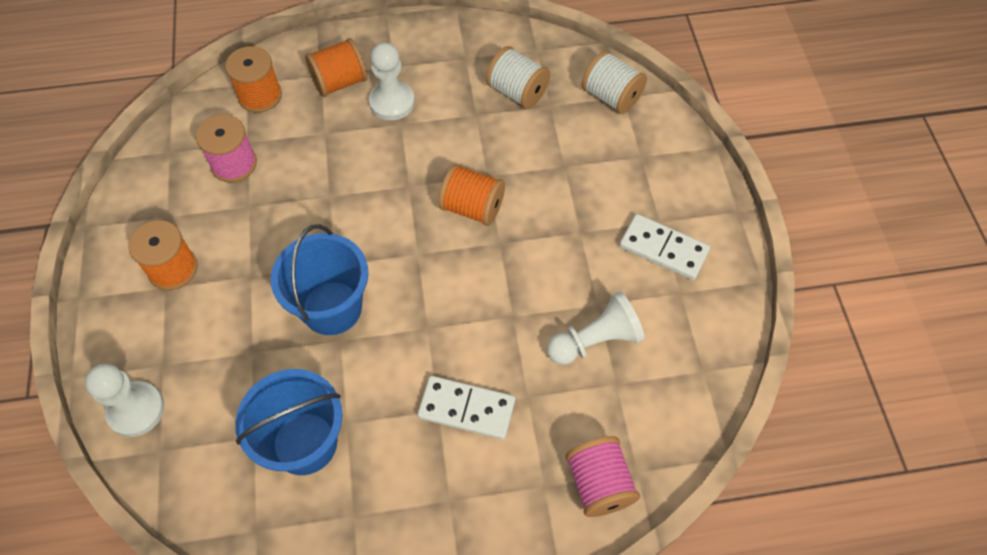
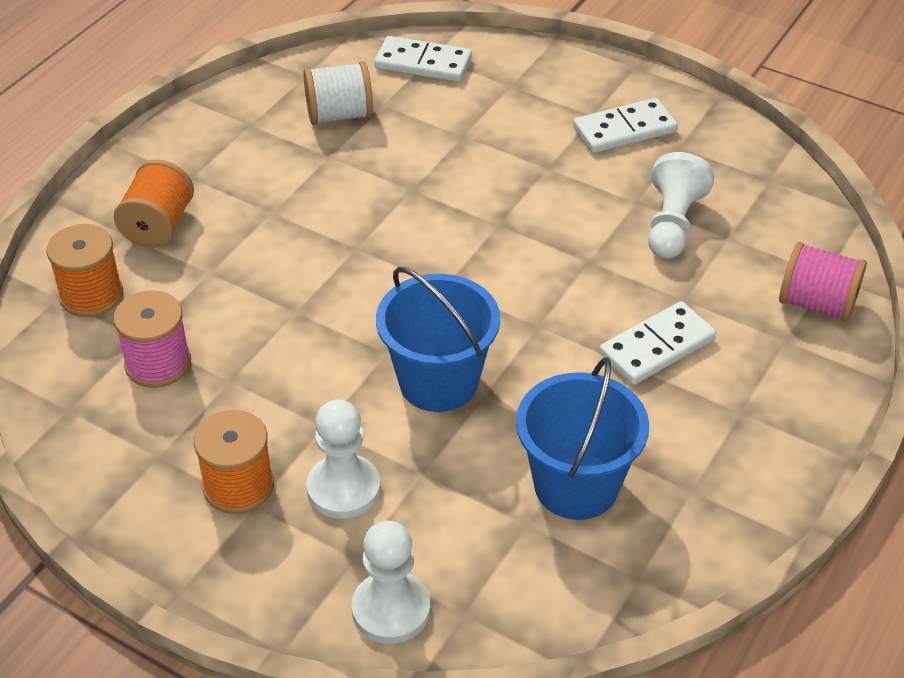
camera: 50 degrees left, 15 degrees down
white pawn [369,43,415,120] -> white pawn moved to [306,399,380,519]
orange spool [439,164,505,226] -> none
white spool [581,50,647,114] -> white domino [374,36,472,82]

